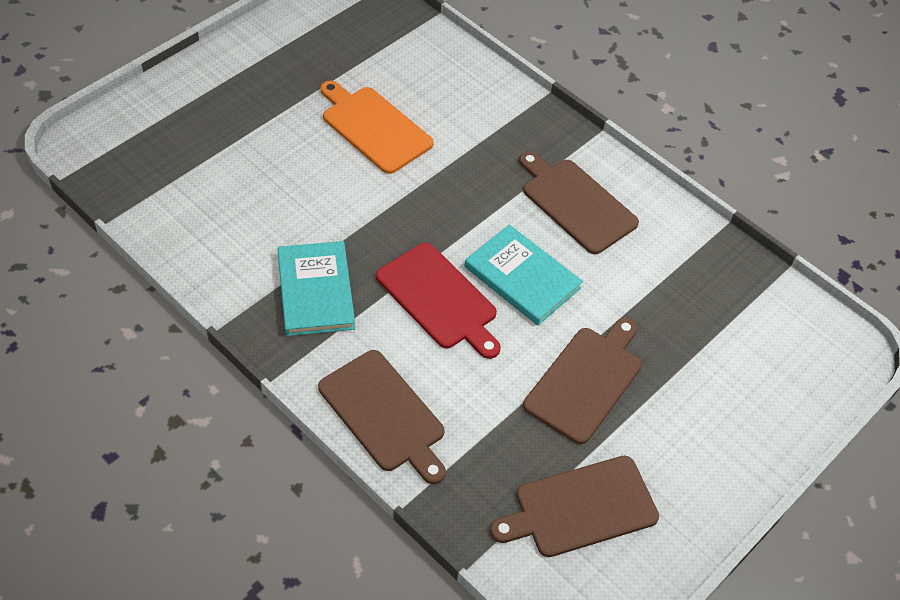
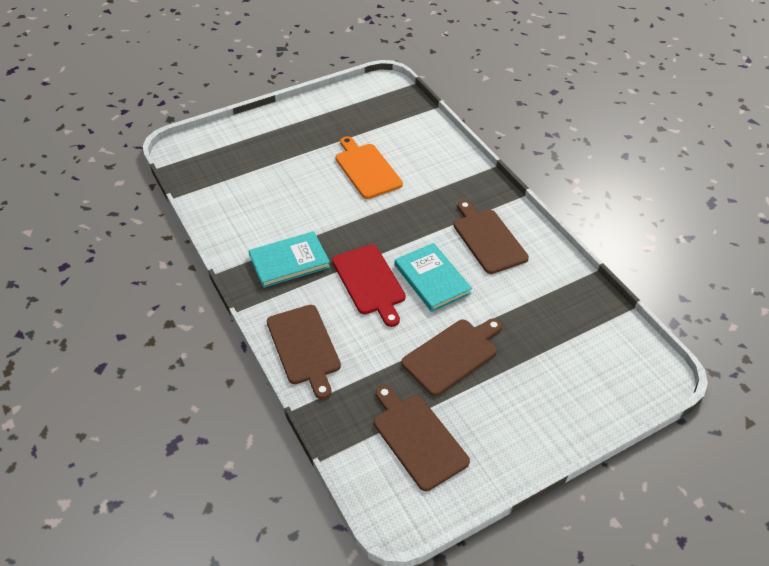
camera: 20 degrees right, 5 degrees down
turquoise book [277,241,355,336] -> turquoise book turned 60 degrees clockwise [249,231,330,288]
brown cutting board [490,456,659,557] -> brown cutting board turned 60 degrees clockwise [374,385,470,491]

